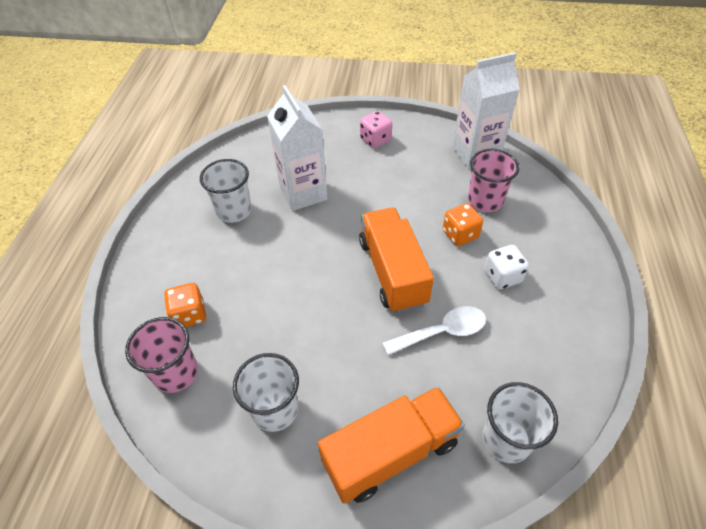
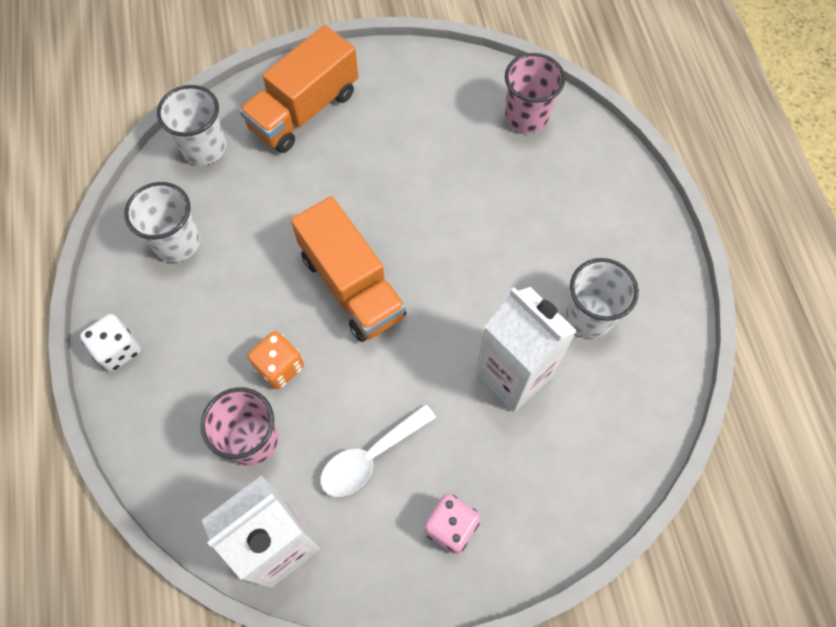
camera: 160 degrees right, 15 degrees up
orange dice [164,283,206,327] -> none
white cup [233,353,299,432] -> white cup moved to [124,182,200,262]
white spoon [383,306,486,355] -> white spoon moved to [320,404,436,497]
white dice [484,245,529,289] -> white dice moved to [80,314,141,372]

